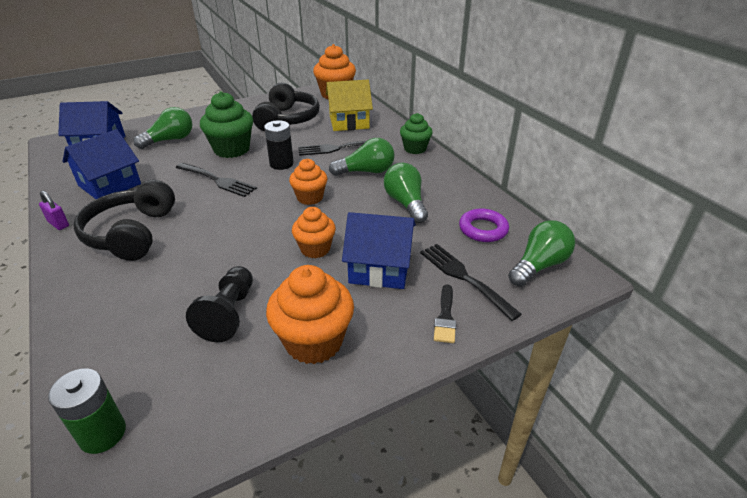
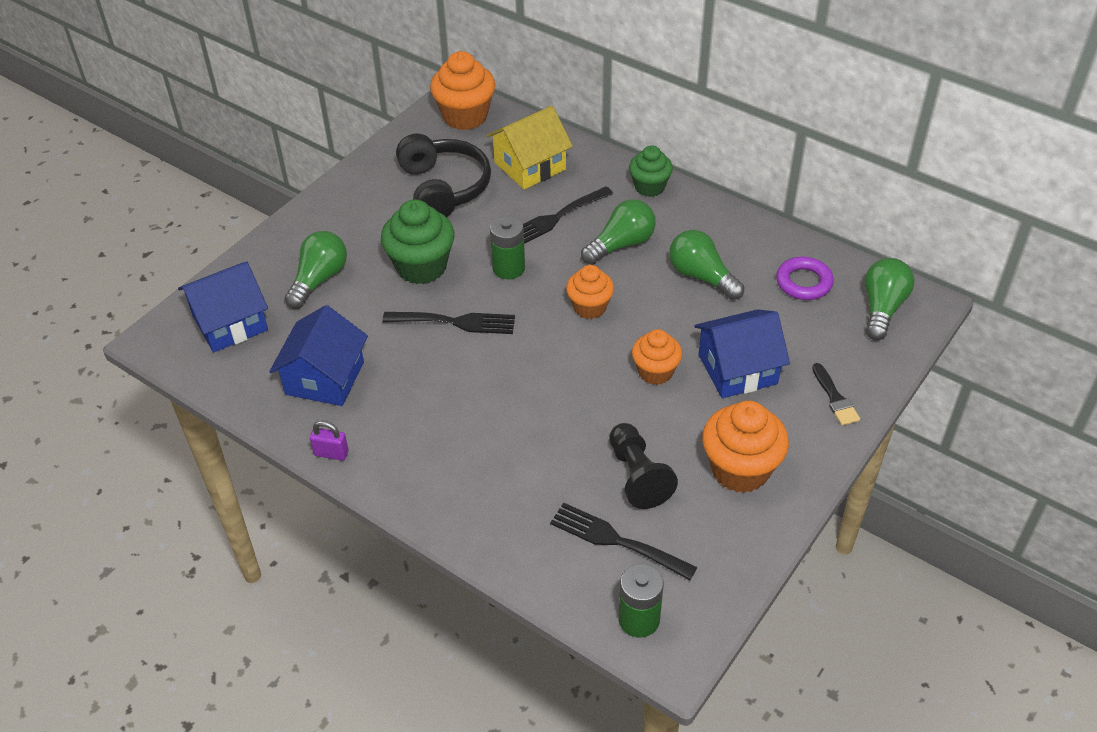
camera: 25 degrees left, 10 degrees up
black headphones [74,180,175,261] -> none
black battery [264,120,294,170] -> green battery [490,215,525,279]
black fork [420,244,522,321] -> black fork moved to [550,502,697,580]

